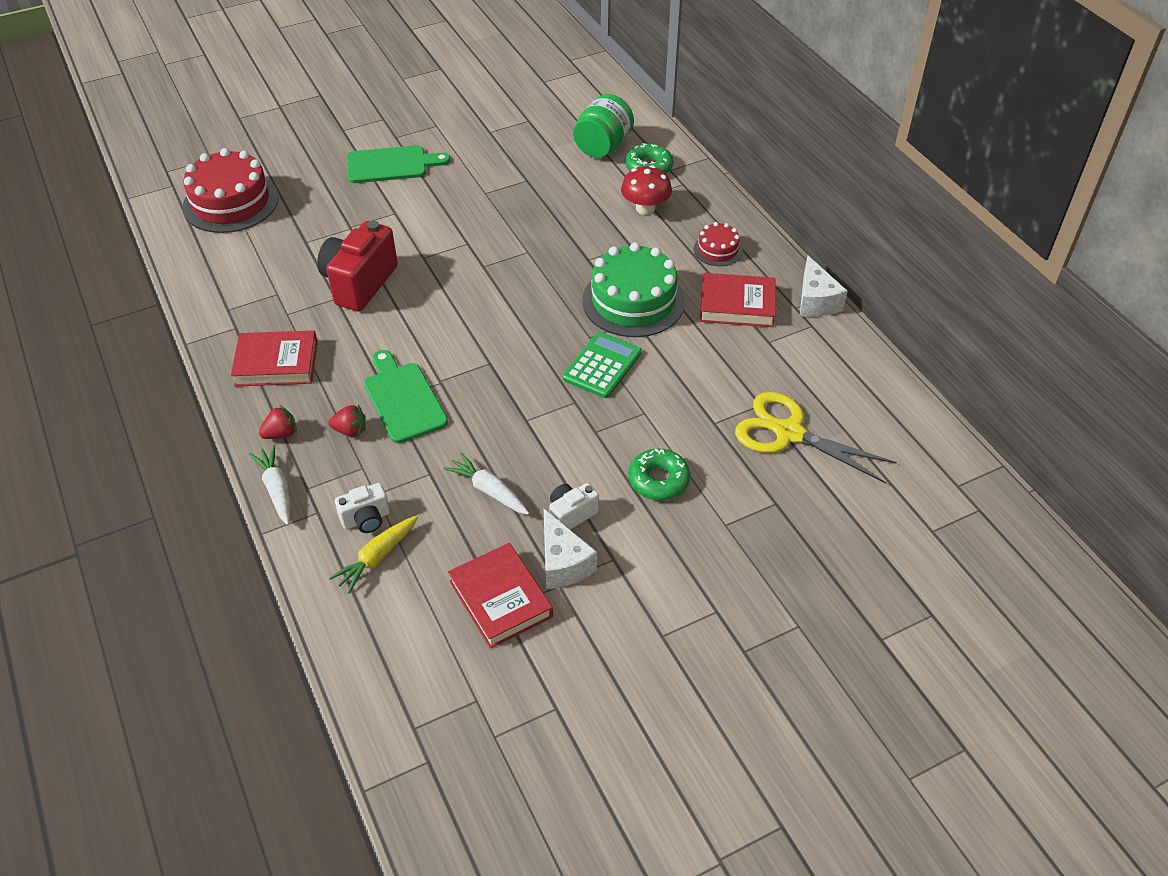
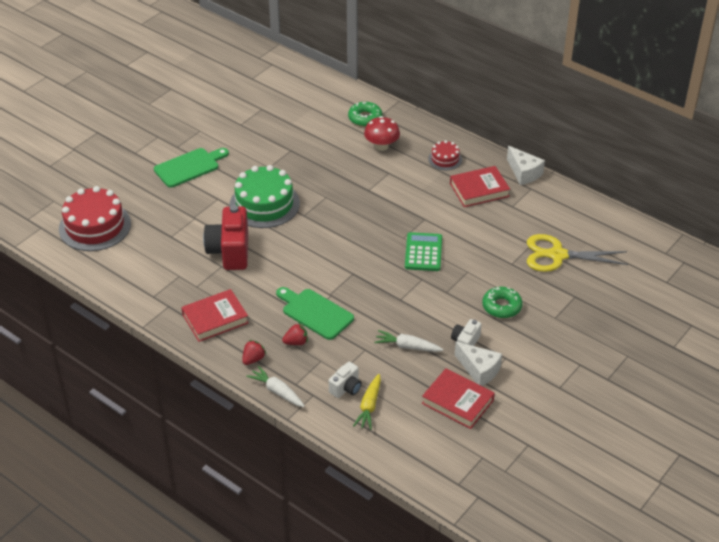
camera: 25 degrees left, 5 degrees down
green jar [573,94,634,158] -> none
green cake [582,243,685,337] -> green cake moved to [230,165,300,228]

